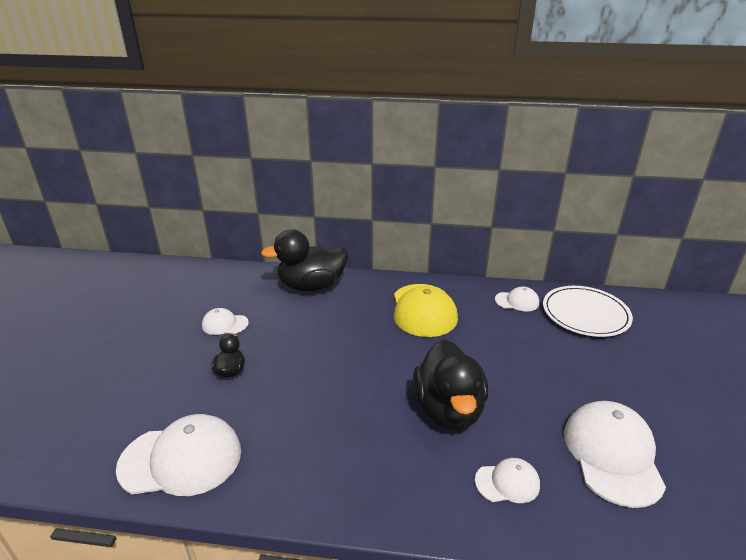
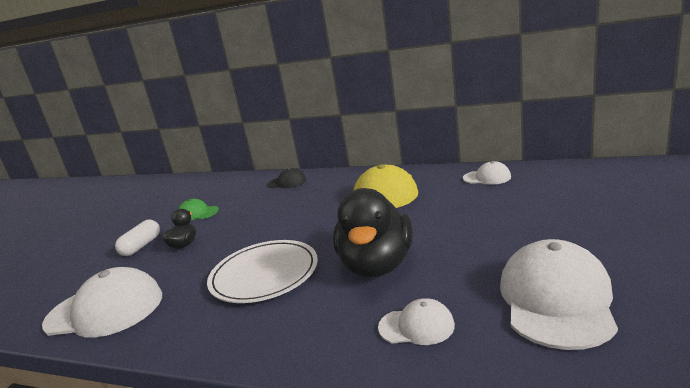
camera: 15 degrees right, 10 degrees down
white cap [202,308,249,335] -> green cap [178,199,219,220]
black duck [261,229,348,291] -> black cap [267,168,306,188]
white plate [543,286,633,337] -> white plate moved to [207,240,318,303]
none -> white capsule [115,220,160,256]

